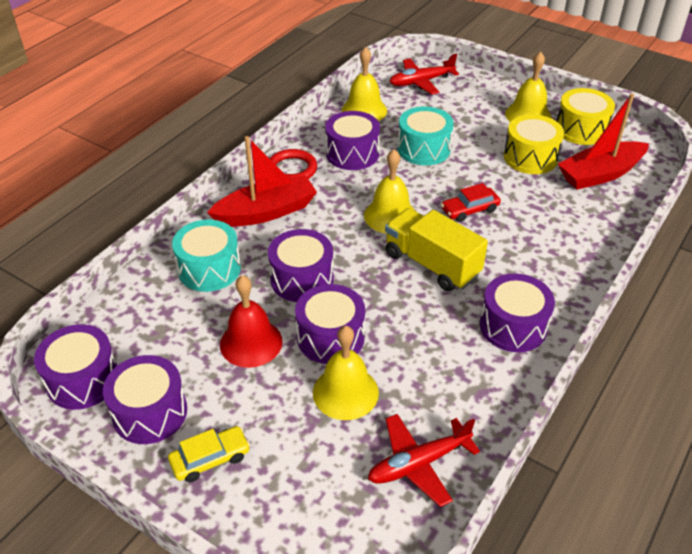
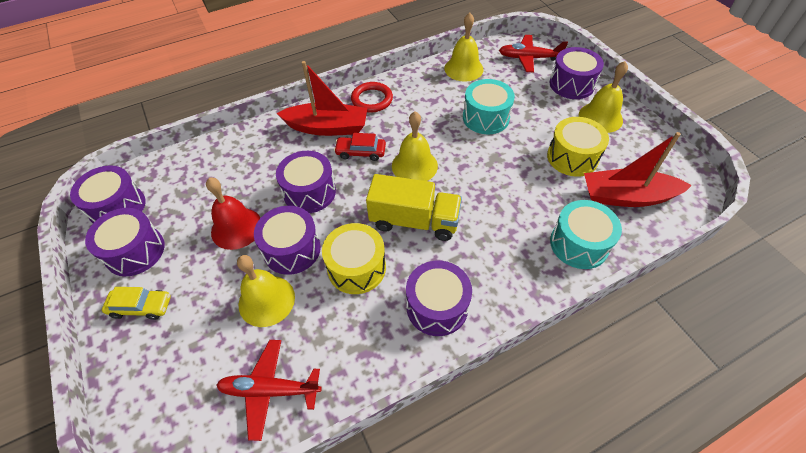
camera: 30 degrees right, 10 degrees up
turquoise drum [172,220,241,292] -> turquoise drum moved to [550,200,622,269]
purple drum [325,111,380,170] -> purple drum moved to [549,47,604,99]
yellow truck [385,208,488,291] -> yellow truck turned 120 degrees clockwise [366,174,462,241]
red car [441,183,501,222] -> red car moved to [334,133,386,161]
yellow drum [556,88,615,145] -> yellow drum moved to [322,223,386,294]

